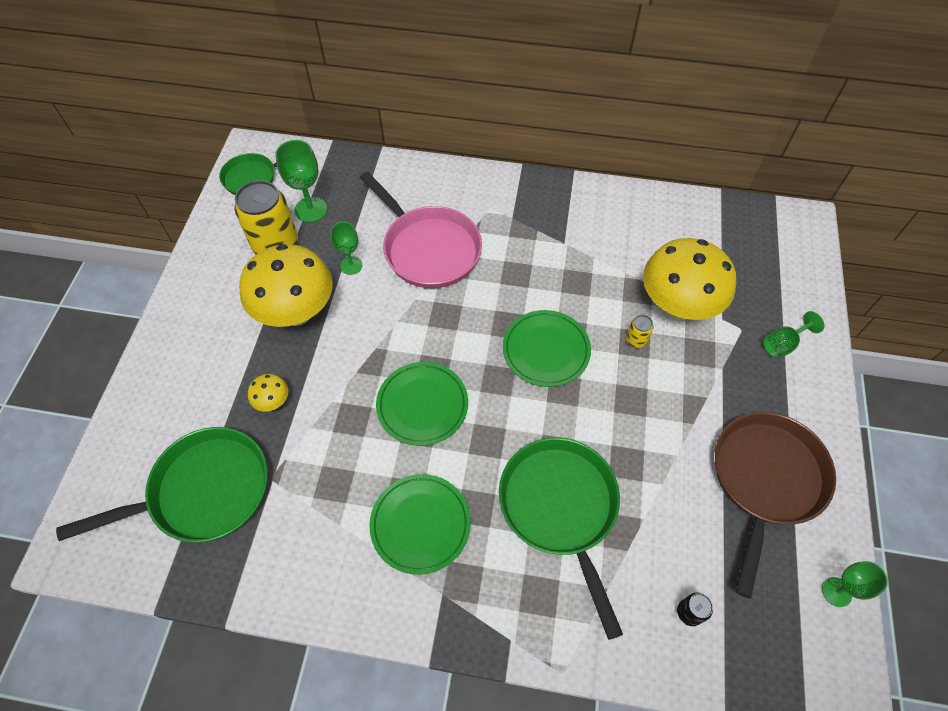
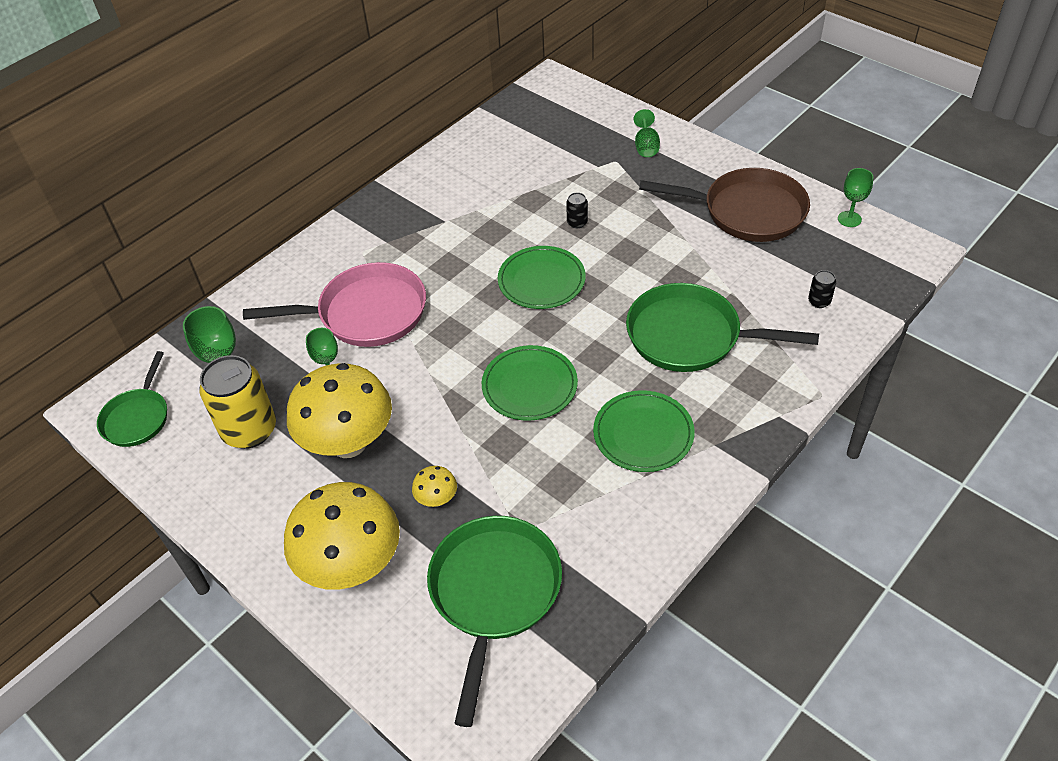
camera: 55 degrees left, 10 degrees down
yellow can [626,315,654,348] -> black can [566,192,588,228]
yellow mushroom [643,238,736,320] -> yellow mushroom moved to [284,482,400,590]
brown pan [715,412,836,598] -> brown pan turned 135 degrees clockwise [639,168,810,242]

